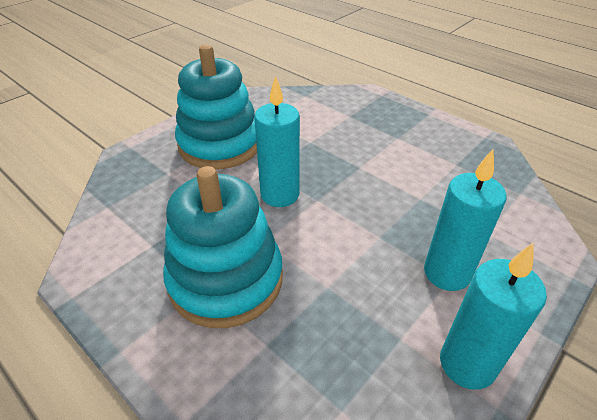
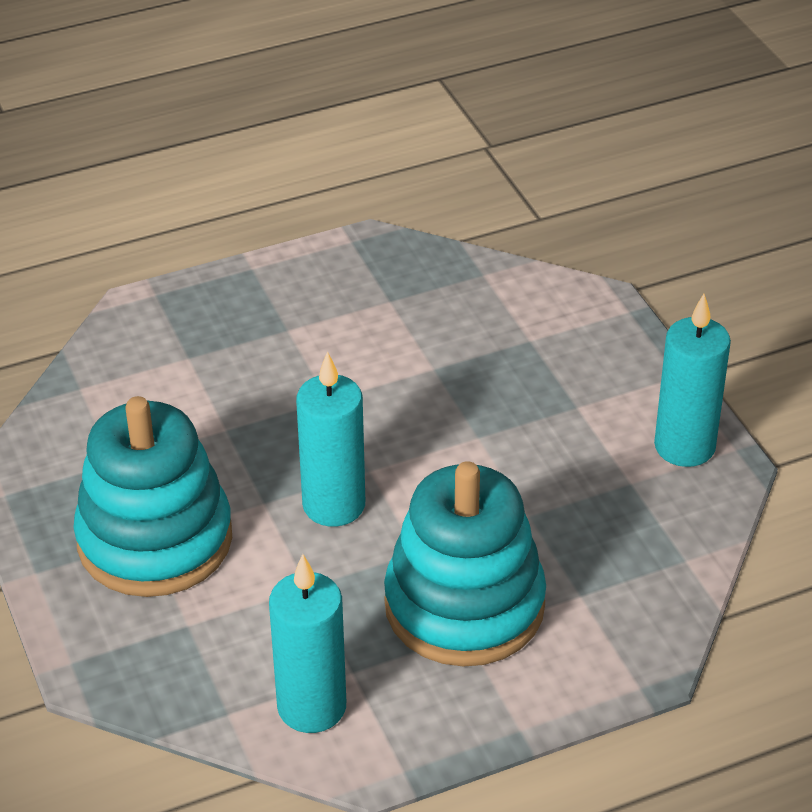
camera: 65 degrees left, 0 degrees up
turquoise candle [424,149,507,291] -> turquoise candle moved to [269,554,346,733]

